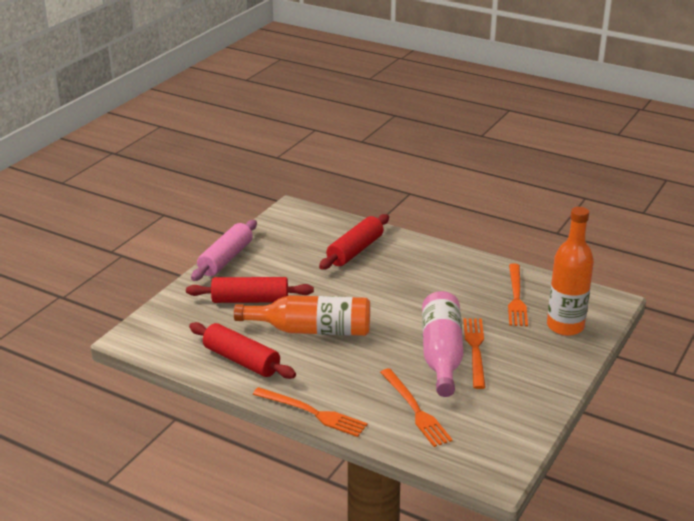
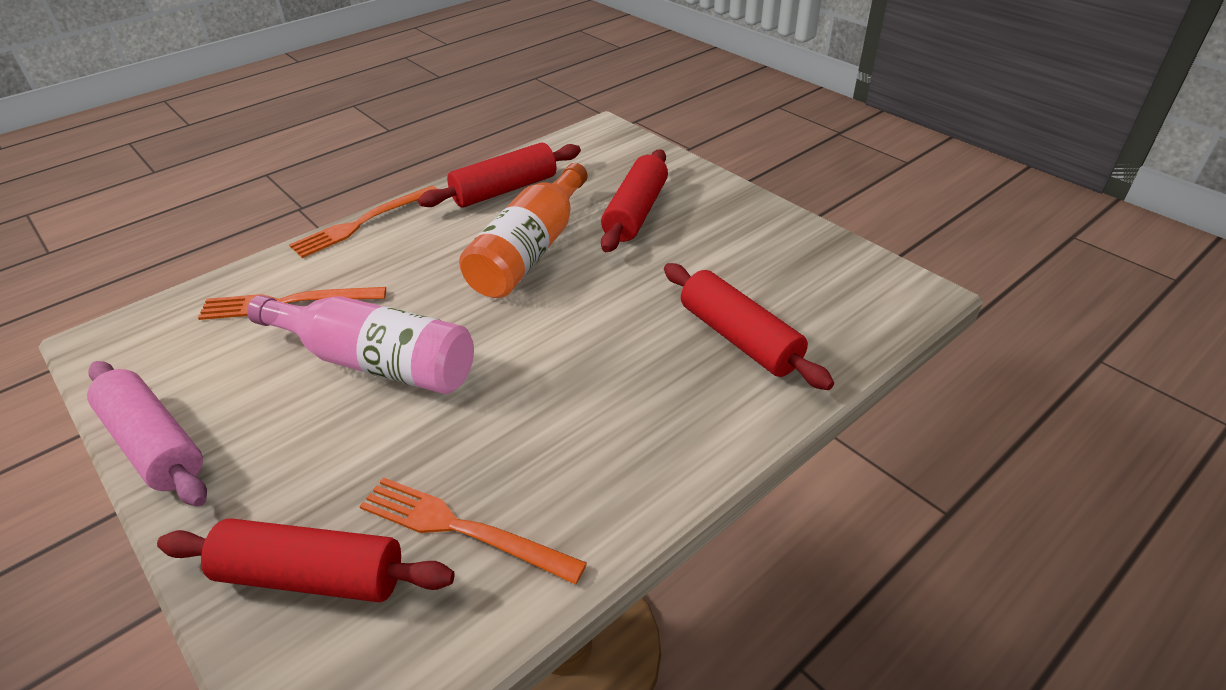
camera: 110 degrees right, 10 degrees up
pink rolling pin [191,220,257,281] -> pink rolling pin moved to [87,361,207,507]
orange fork [463,318,486,389] -> none
orange bottle [547,207,594,336] -> red rolling pin [157,518,455,602]

